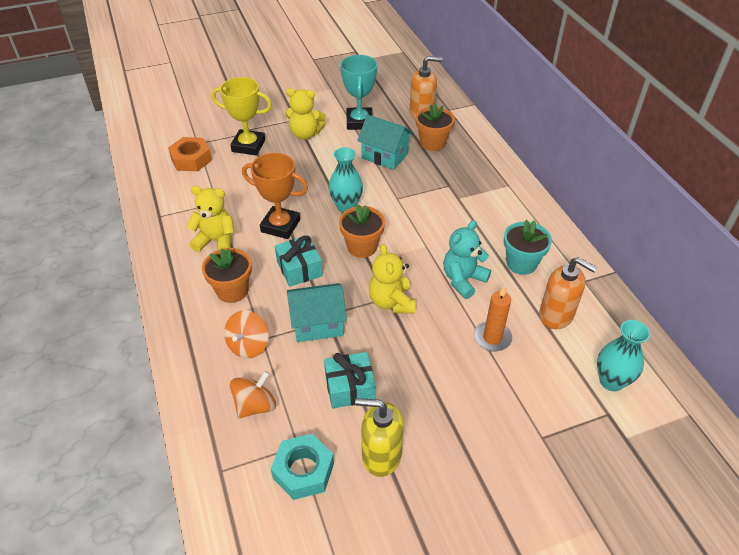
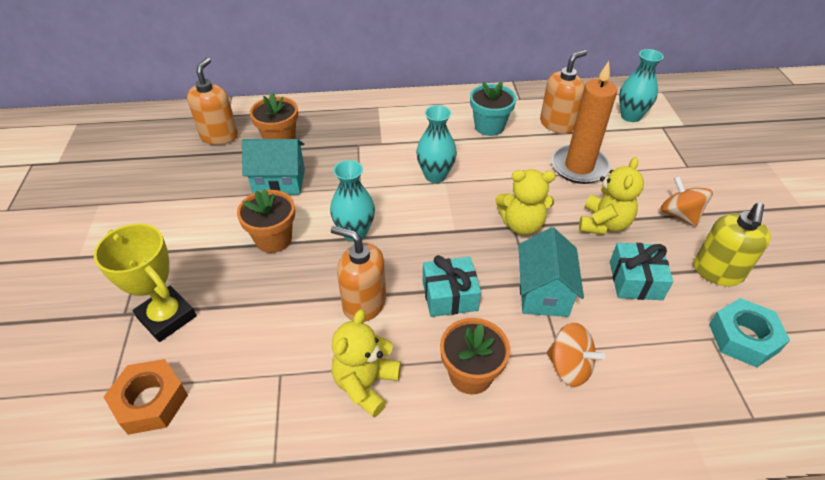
camera: 75 degrees left, 0 degrees up
yellow trophy [211,77,272,155] -> yellow trophy turned 75 degrees counterclockwise [94,223,197,342]
orange spinning top [230,371,276,418] -> orange spinning top moved to [661,176,713,226]
orange trophy [242,153,308,239] -> orange soap dispenser [331,226,386,322]
yellow teddy bear [285,88,326,139] -> yellow teddy bear moved to [579,157,644,235]
orange flower pot [339,204,385,258] -> orange flower pot moved to [237,189,295,253]
turquoise trophy [340,55,377,130] -> none
turquoise house [357,115,413,170] -> turquoise house turned 45 degrees clockwise [242,139,305,195]
turquoise teddy bear [443,220,491,299] -> none
orange candle [474,287,513,352] -> orange candle [551,61,617,184], size x1.58
none -> turquoise vase [416,105,457,183]

